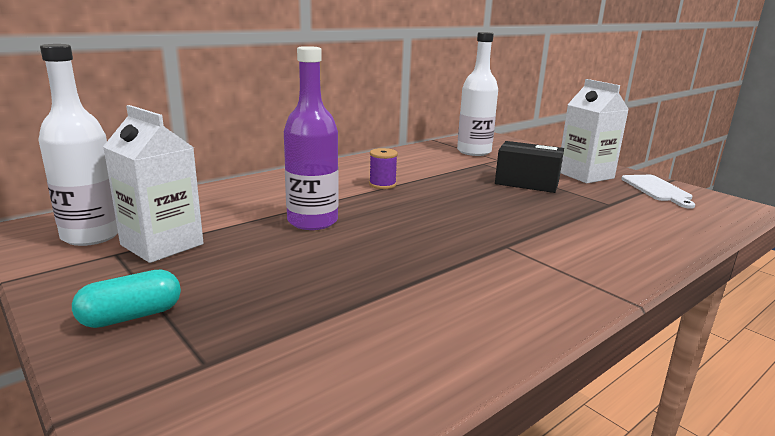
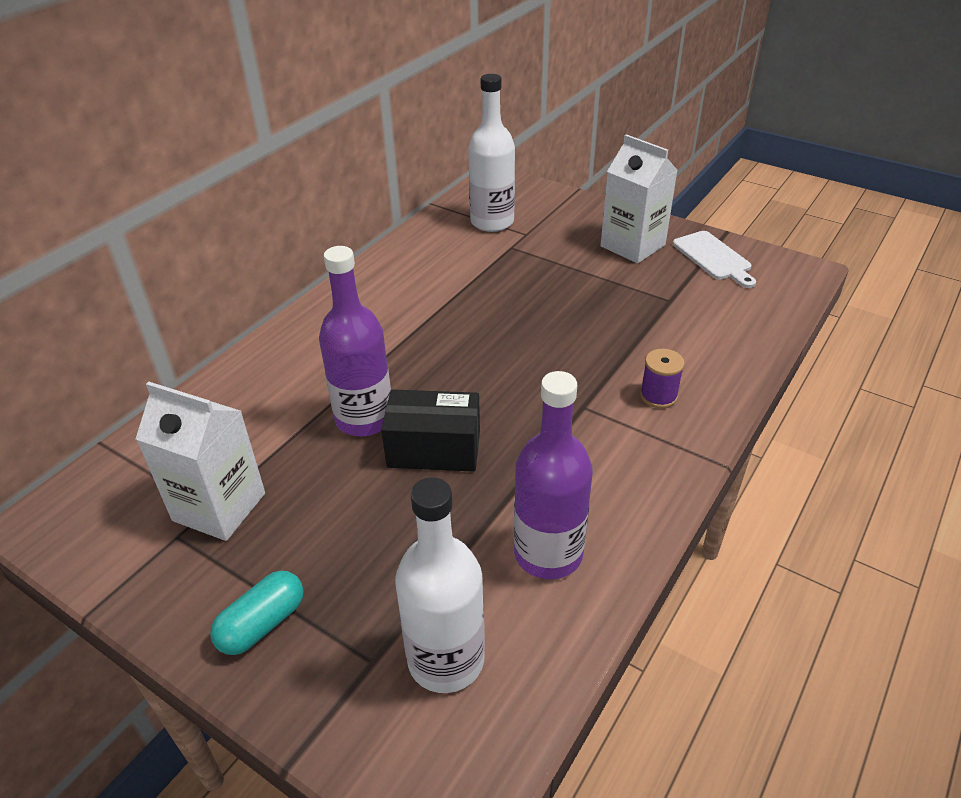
camera: 15 degrees left, 20 degrees up
white bottle [38,44,118,246] -> white bottle moved to [395,477,485,693]
purple spool [369,148,398,189] -> purple spool moved to [640,349,685,408]
black box [495,141,564,193] -> black box moved to [381,389,480,472]
none -> purple bottle [514,371,593,579]

